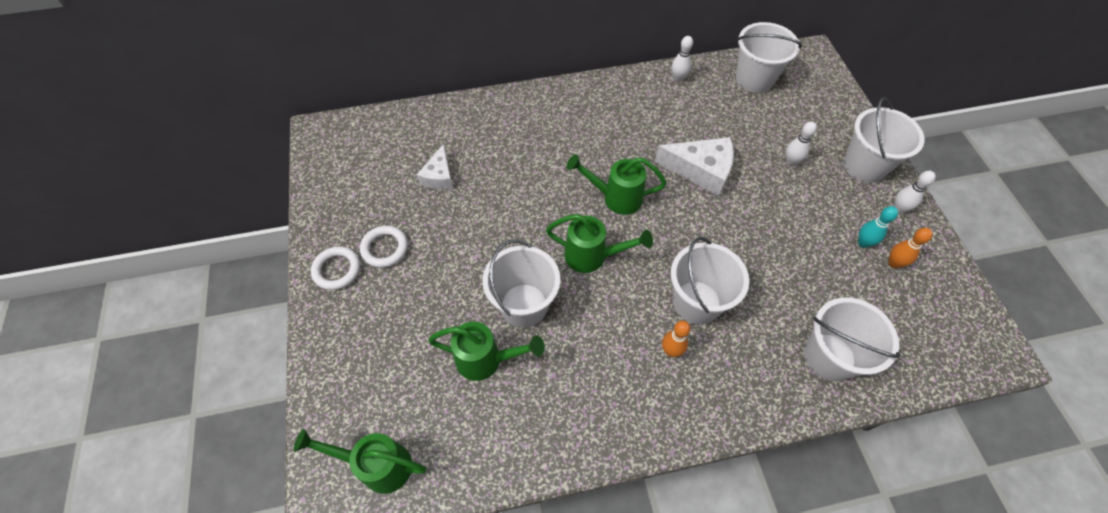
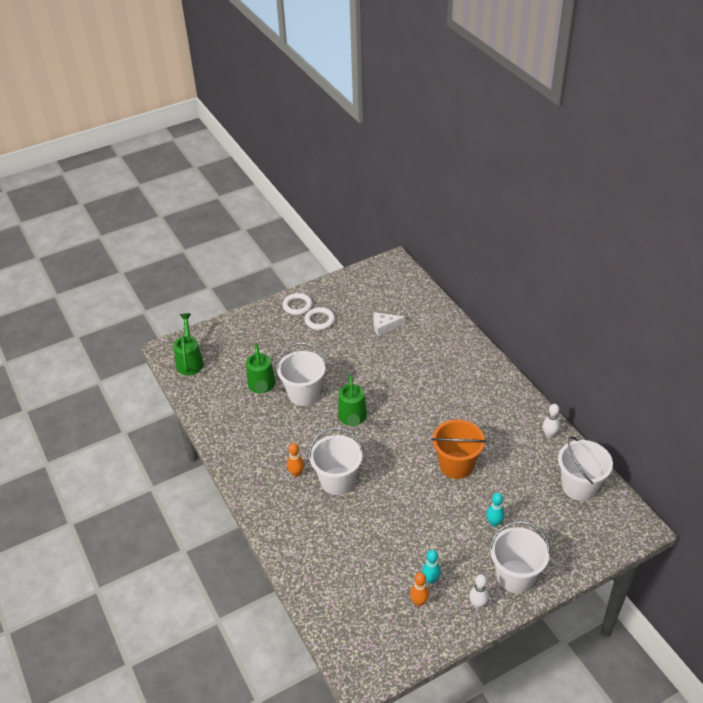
camera: 75 degrees right, 15 degrees down
green watering can [567,154,667,215] -> none
white cheese [655,137,734,196] -> orange bucket [431,419,486,479]
white bowling pin [786,121,817,166] -> turquoise bowling pin [486,492,505,527]
white bucket [804,297,901,381] -> none

